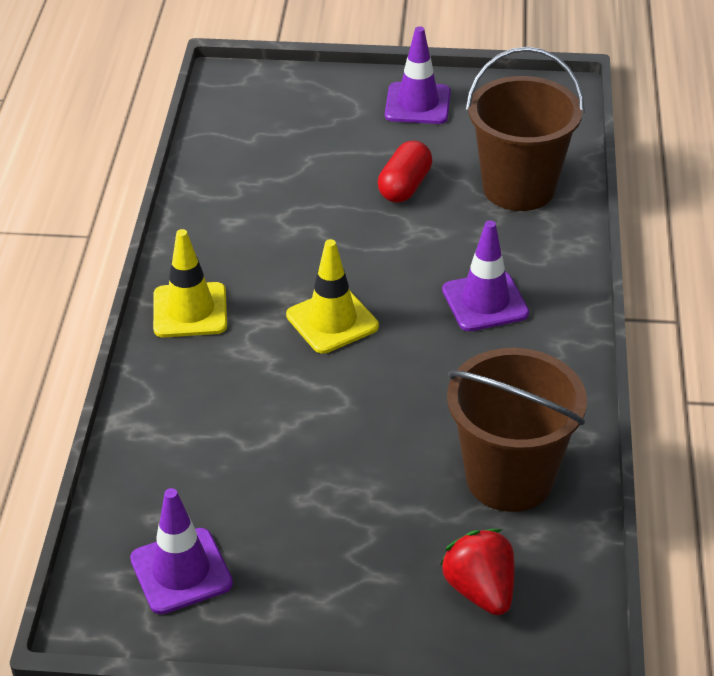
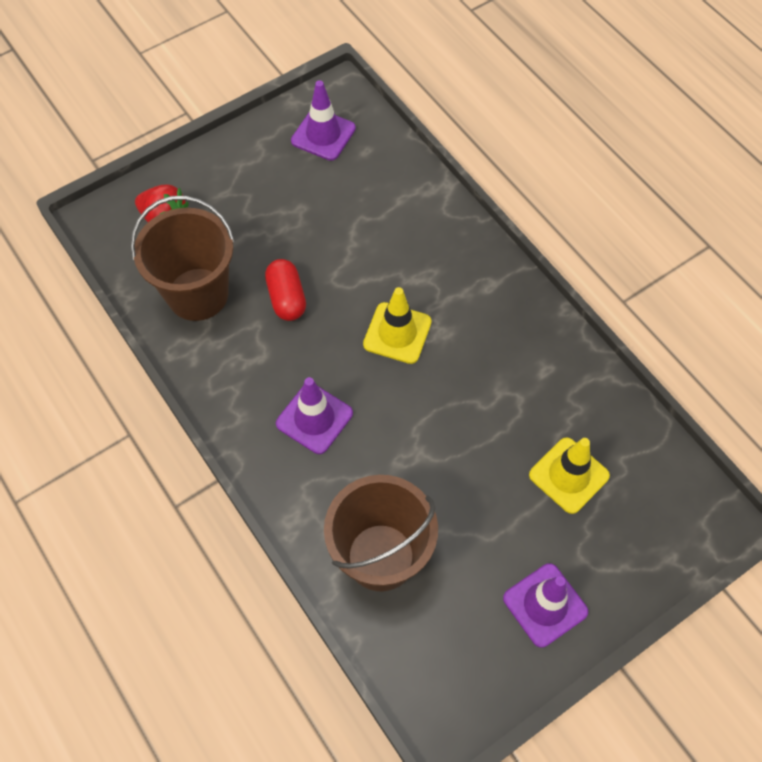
camera: 140 degrees right, 20 degrees up
yellow traffic cone [153,229,227,337] -> yellow traffic cone moved to [529,437,610,514]
red capsule [378,140,432,203] -> red capsule moved to [265,259,306,321]

